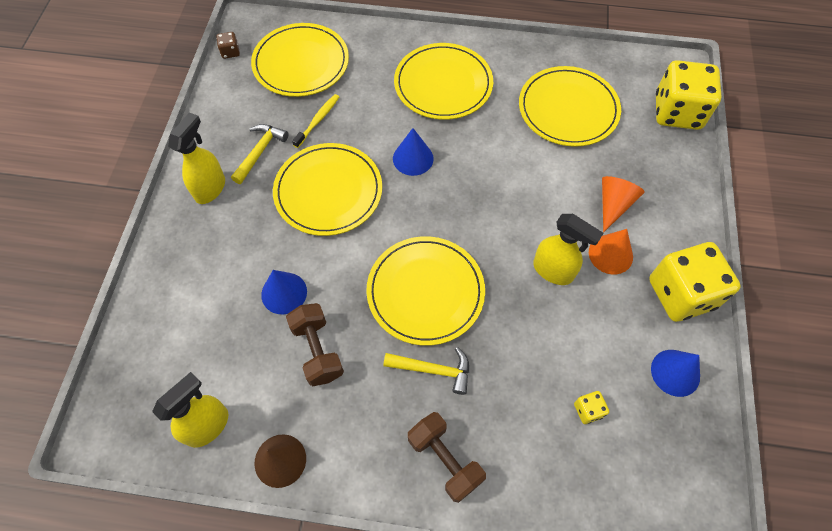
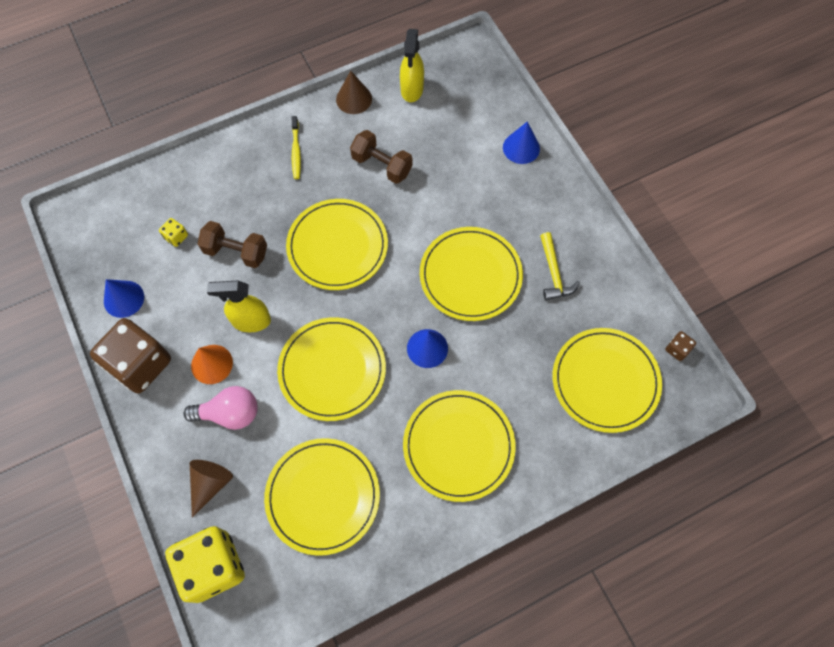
camera: 145 degrees right, 5 degrees up
yellow spray bottle [168,112,225,204] -> none
blue cone [261,270,307,314] -> blue cone moved to [503,122,540,164]
yellow toothbrush [292,94,339,148] -> yellow toothbrush moved to [292,116,301,179]
yellow hammer [383,347,469,395] -> none
brown dumbbell [408,412,486,503] -> brown dumbbell moved to [198,221,267,268]
orange cone [602,176,645,232] -> pink light bulb [183,386,258,430]
yellow dice [649,242,741,322] -> brown dice [90,318,171,393]
none -> brown cone [190,460,233,518]
none -> yellow plate [277,317,386,421]

